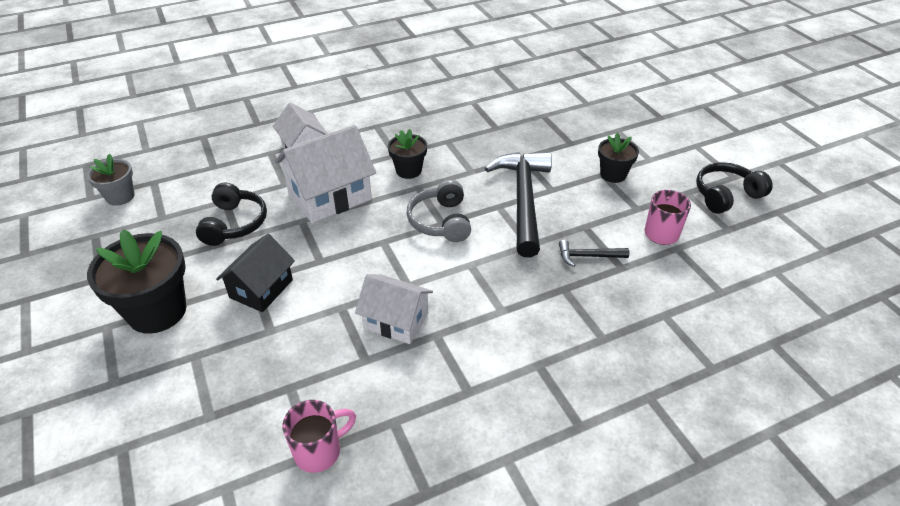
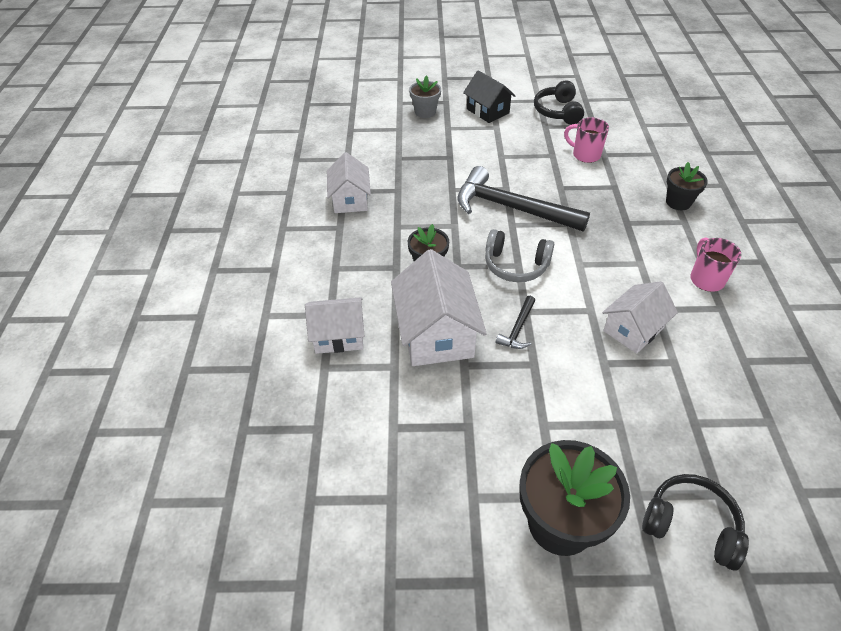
camera: 65 degrees left, 5 degrees up
grey flower pot [87,154,135,206] -> grey flower pot moved to [409,75,441,118]
black headphones [196,182,267,246] -> black headphones moved to [642,474,749,570]
black house [216,234,295,312] -> black house moved to [463,70,516,123]
pink mug [282,400,356,473] -> pink mug moved to [690,238,742,292]
black hammer [559,240,629,267] -> black hammer moved to [496,296,535,349]
black flower pot [598,133,639,183] -> black flower pot moved to [666,162,708,210]
none -> white house [327,152,371,213]

